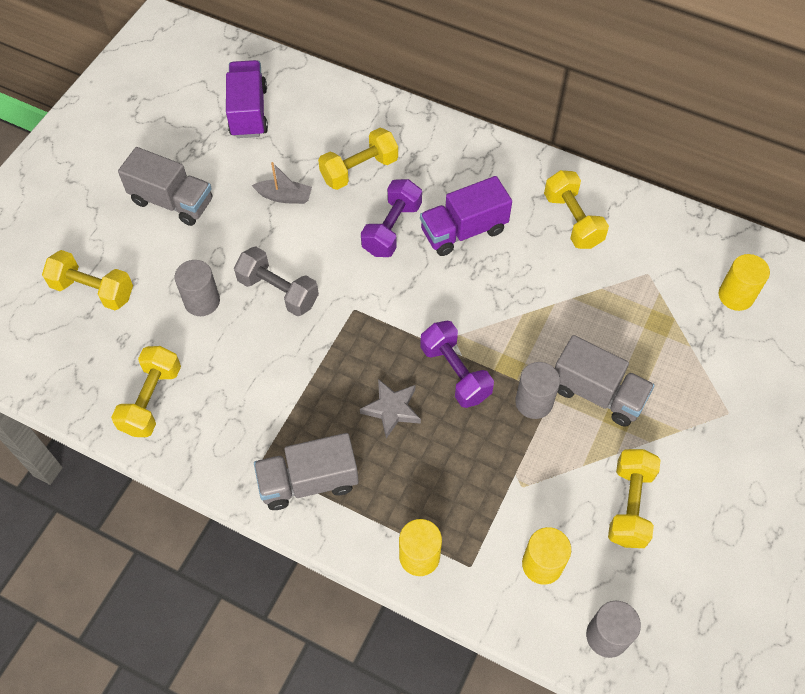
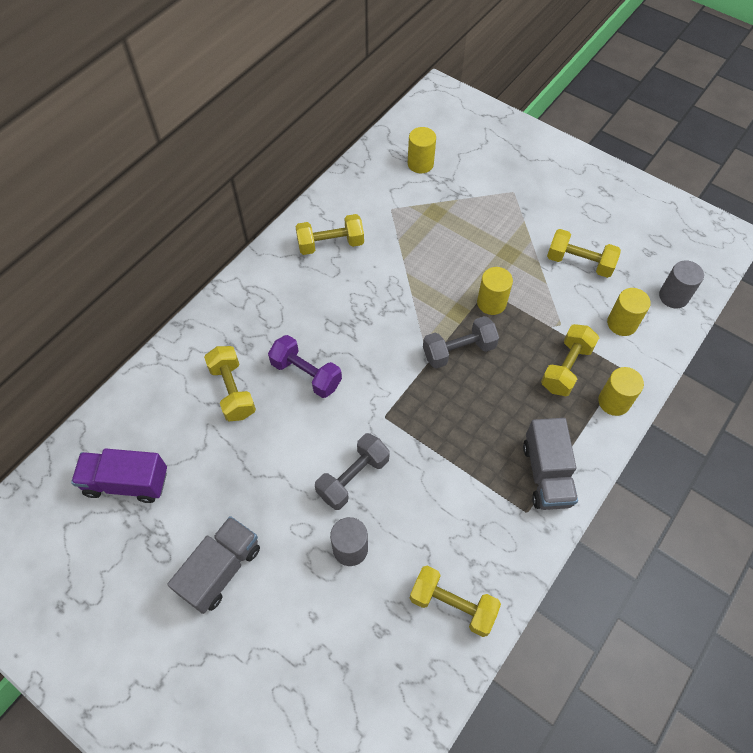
camera: 80 degrees left, 0 degrees up
yellow dumbbell [42,250,133,310] -> yellow dumbbell moved to [541,324,599,396]
grey boat [252,162,312,204] -> none
grey star [360,379,421,438] -> none
purple truck [420,176,512,256] -> none
purple dumbbell [420,321,494,408] -> grey dumbbell [423,316,499,369]
grey cylinder [515,362,560,419] -> yellow cylinder [477,267,513,315]
grey truck [555,335,655,427] -> none

